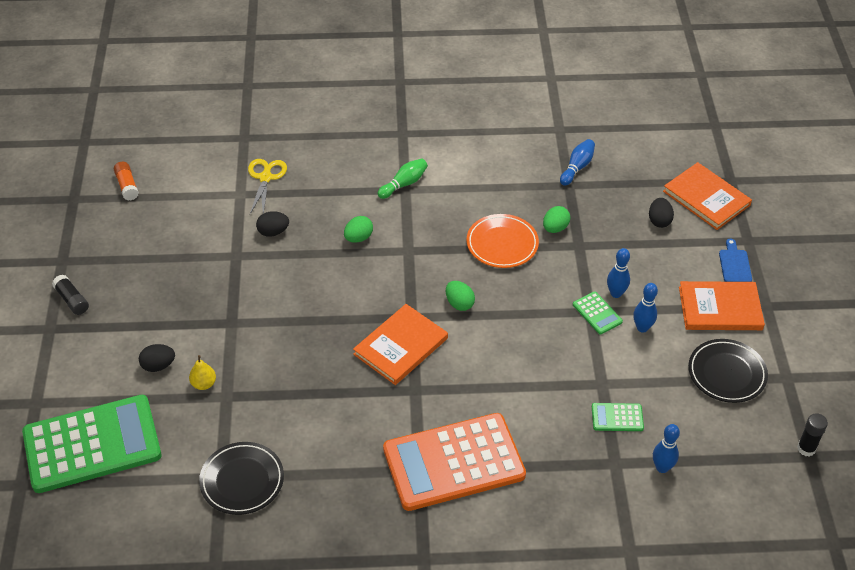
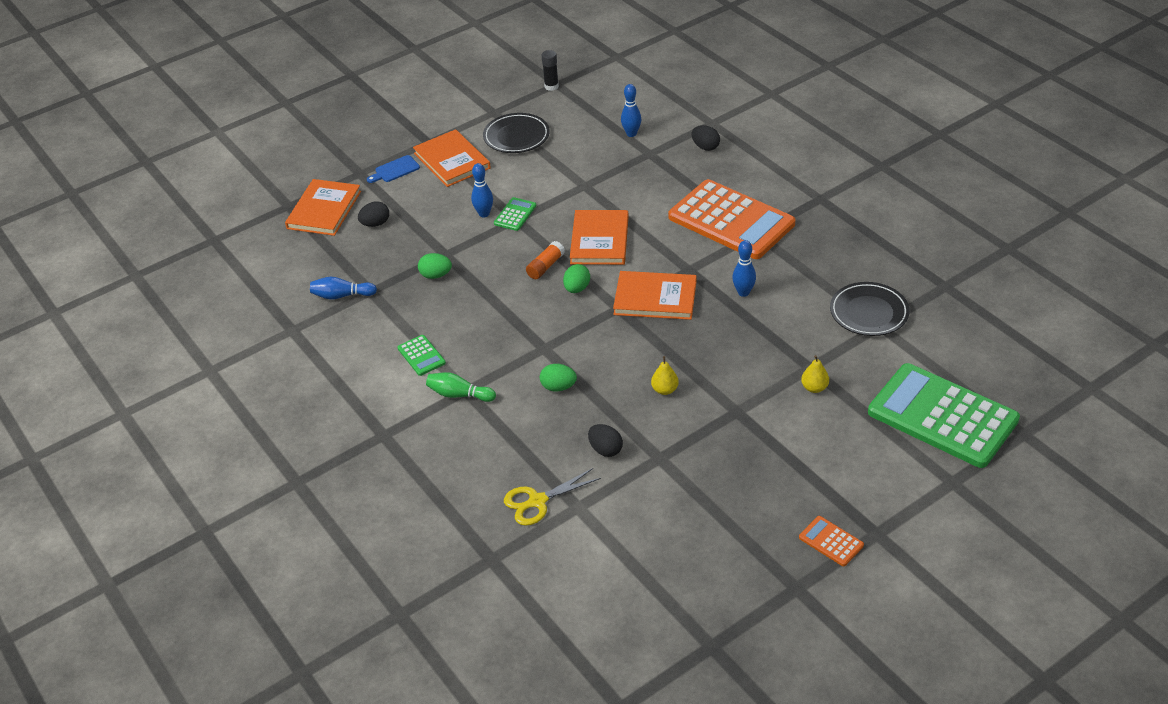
camera: 120 degrees left, 5 degrees down
black glue stick [52,275,89,315] -> orange calculator [799,516,864,566]
orange glue stick [114,162,139,201] -> orange glue stick moved to [526,241,565,279]
black egg [139,344,175,372] -> black egg moved to [691,125,720,151]
orange plate [466,214,539,268] -> none
green calculator [592,403,644,431] -> green calculator moved to [398,335,446,376]
blue bowling pin [633,283,658,332] -> blue bowling pin moved to [732,240,756,297]
none -> orange book [570,210,629,265]
none -> yellow pear [651,356,679,395]

